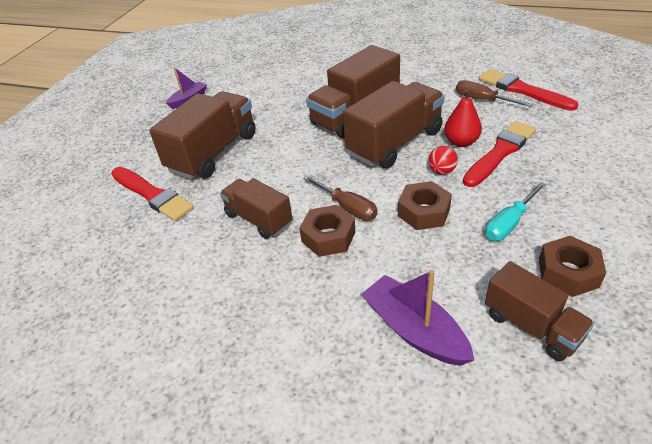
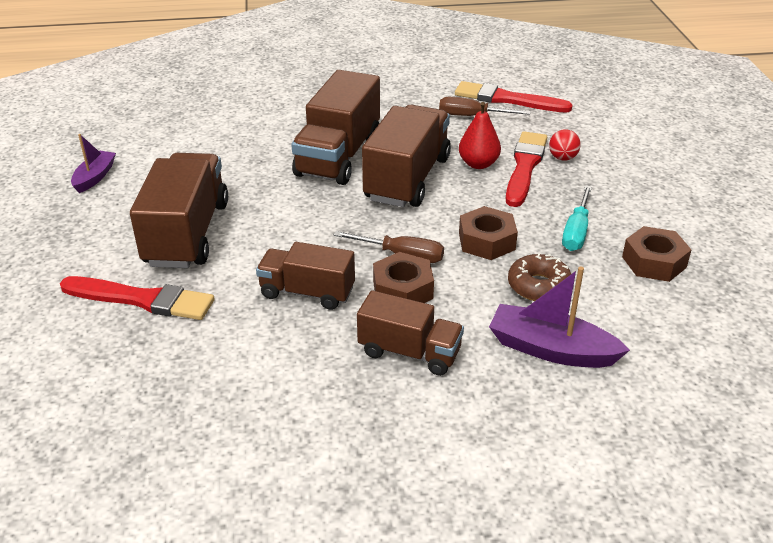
camera: 30 degrees left, 5 degrees down
red ball [428,146,458,175] -> red ball moved to [549,129,581,161]
brown truck [485,261,594,361] -> brown truck moved to [357,290,464,376]
none -> brown donut [508,253,571,301]

